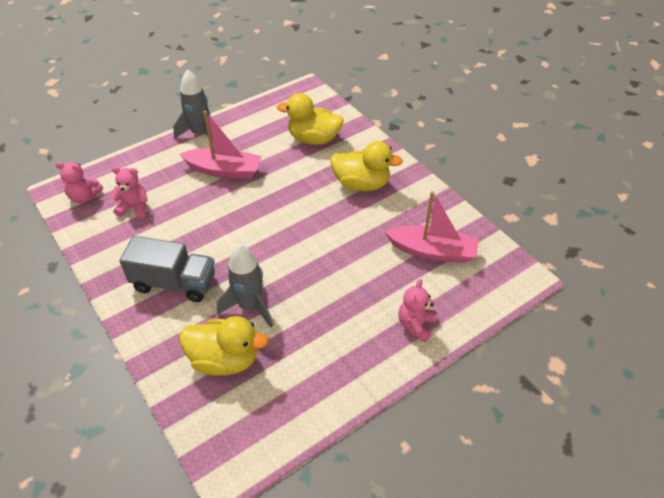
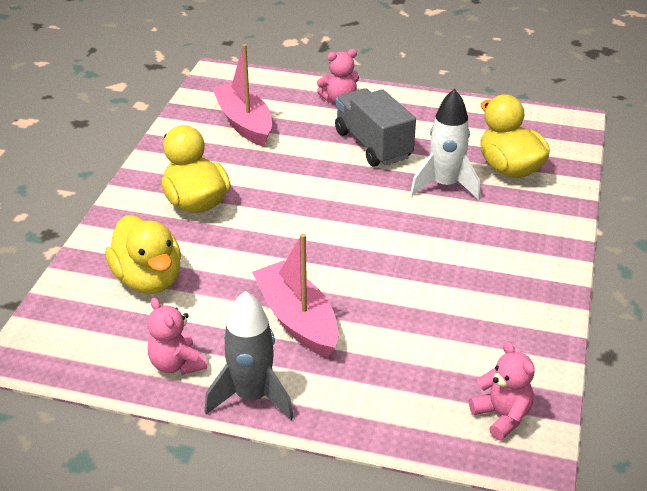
camera: 130 degrees left, 10 degrees down
pink teddy bear [110,167,148,219] -> pink teddy bear moved to [147,298,207,375]
grey truck [120,236,215,302] -> grey truck moved to [335,88,416,167]
grey rocket [217,244,273,327] -> white rocket [410,89,480,200]

